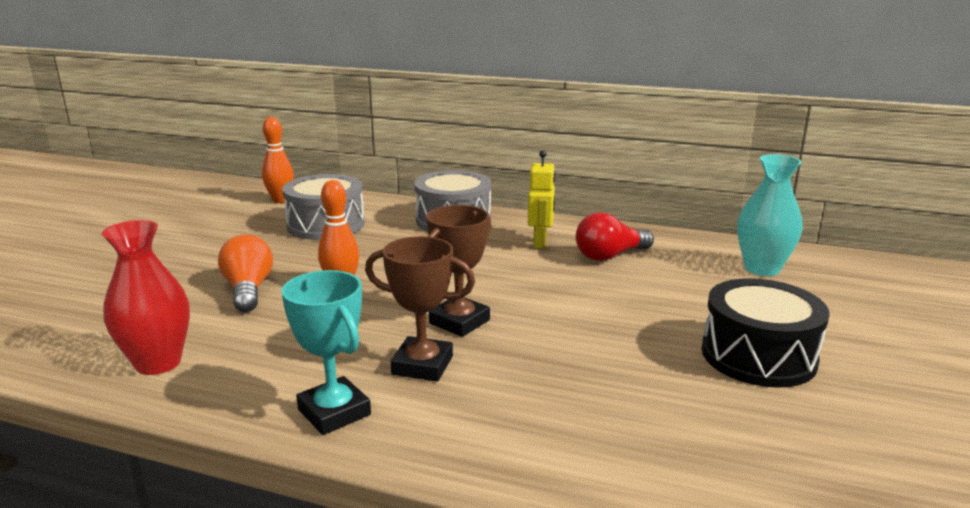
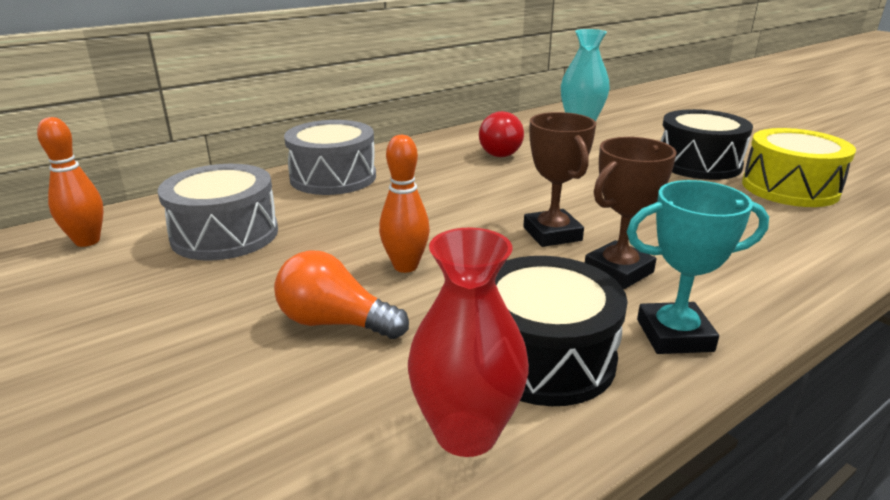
camera: 55 degrees left, 5 degrees up
yellow robot [528,150,556,249] -> none
none -> black drum [495,256,628,406]
none -> yellow drum [742,128,856,207]

